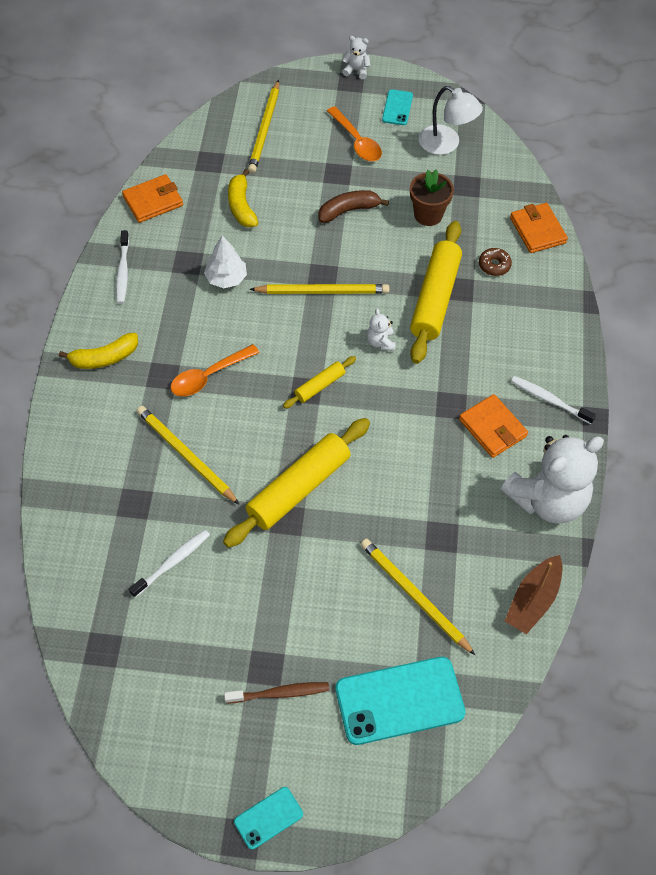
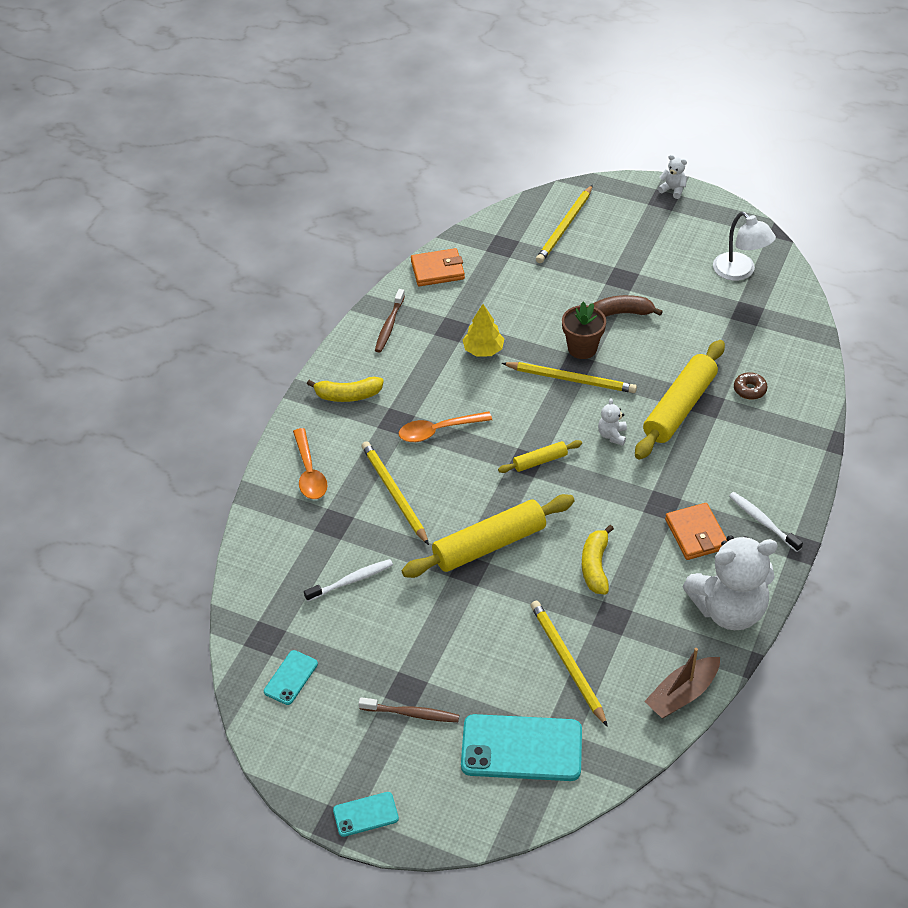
camera: 20 degrees right, 10 degrees down
white toothbrush [116,230,129,304] -> brown toothbrush [375,289,405,353]
white tree [204,236,247,288] -> yellow tree [463,304,504,357]
yellow banana [228,169,258,227] -> yellow banana moved to [582,525,614,594]
orange spoon [327,106,382,161] -> orange spoon moved to [293,428,327,499]
turquoise phone [382,89,413,125] -> turquoise phone moved to [264,650,318,705]
brown flower pot [410,169,454,226] -> brown flower pot moved to [562,302,606,359]
orange wallet [510,203,568,253] -> none

